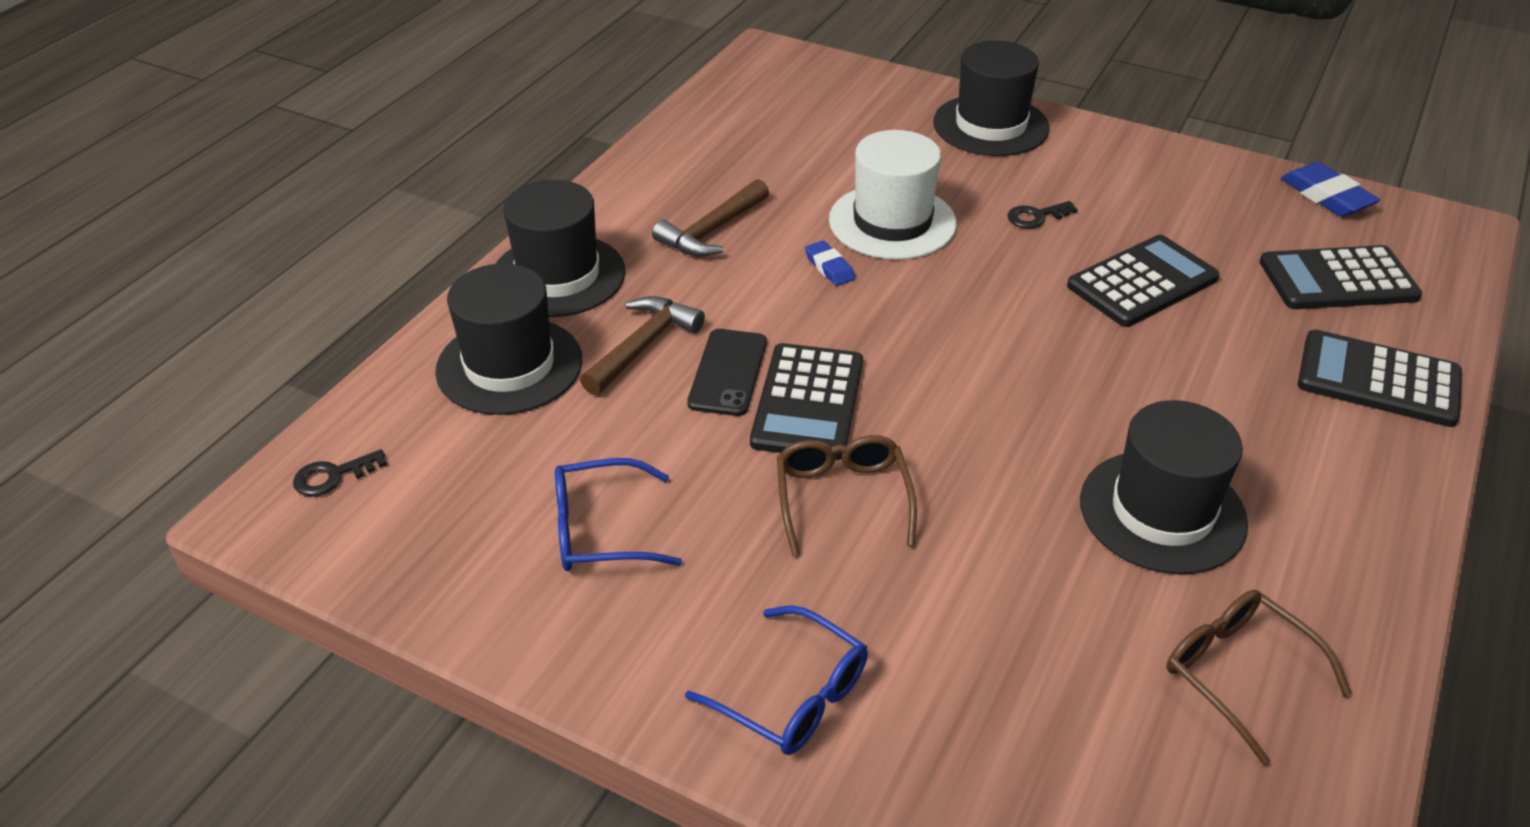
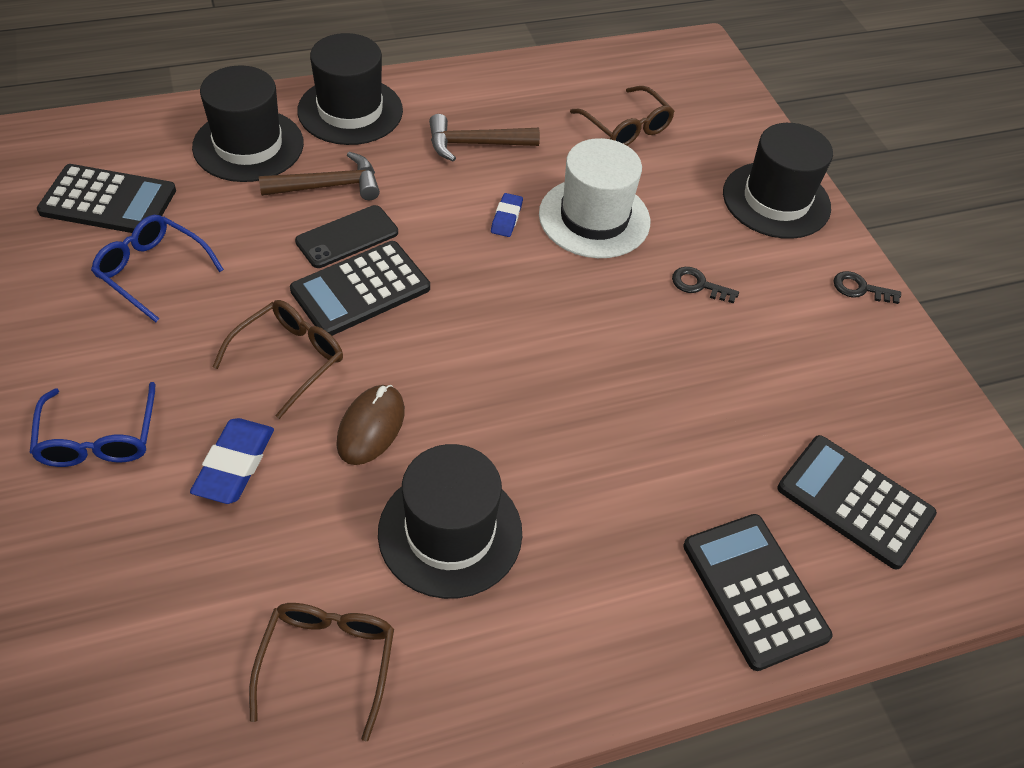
camera: 40 degrees right, 10 degrees up
black key [293,449,387,497] -> black key moved to [833,271,901,304]
black calculator [1067,235,1220,327] -> black calculator moved to [37,164,176,233]
blue eraser [1281,162,1380,217] -> blue eraser moved to [190,418,274,504]
none -> brown mouse [336,385,405,465]
none -> brown glasses [570,86,675,145]

